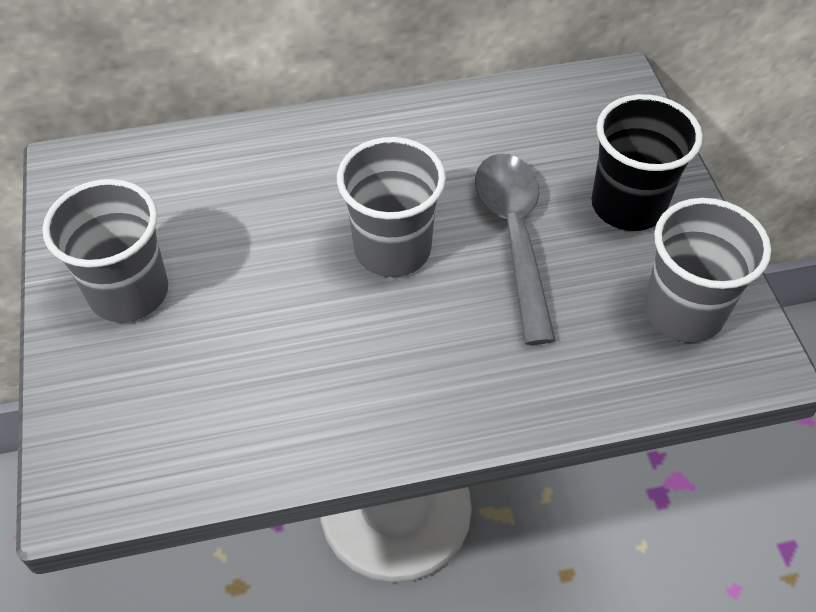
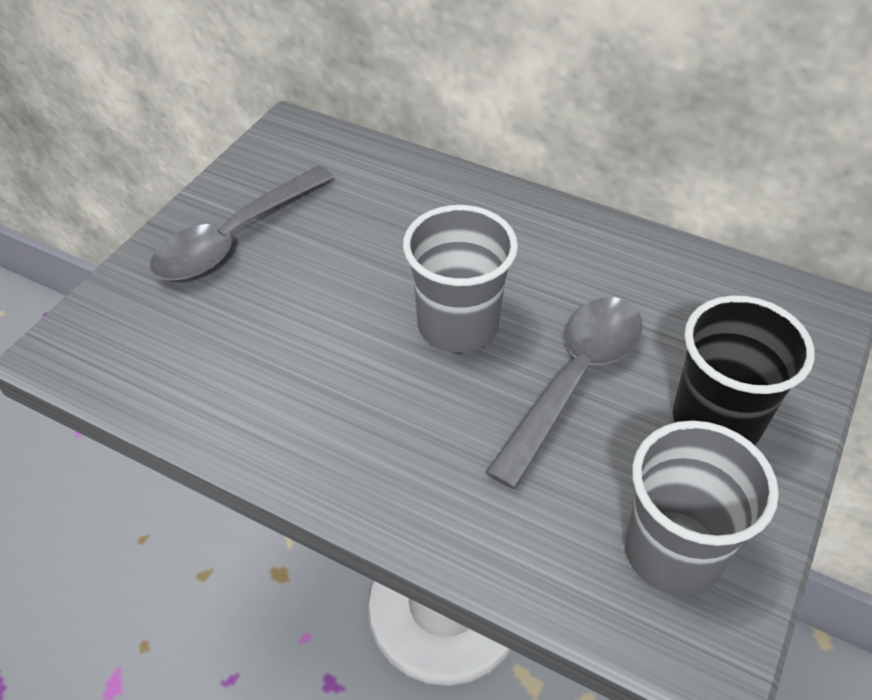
camera: 40 degrees right, 5 degrees down
grey cup [42,179,168,322] -> grey spoon [150,166,335,281]

